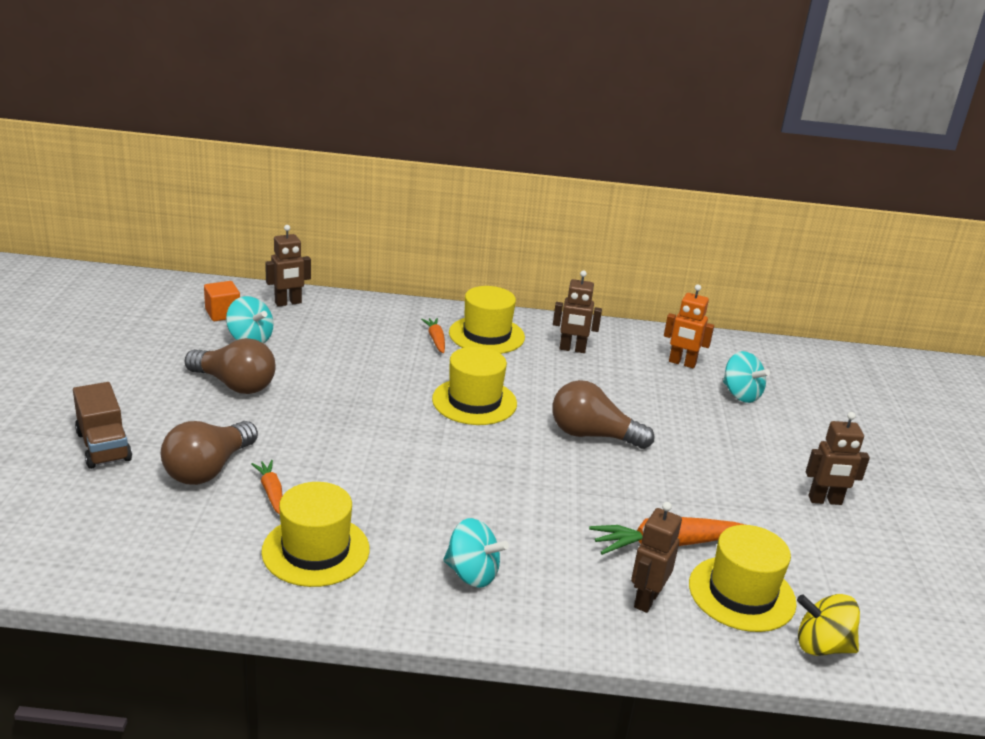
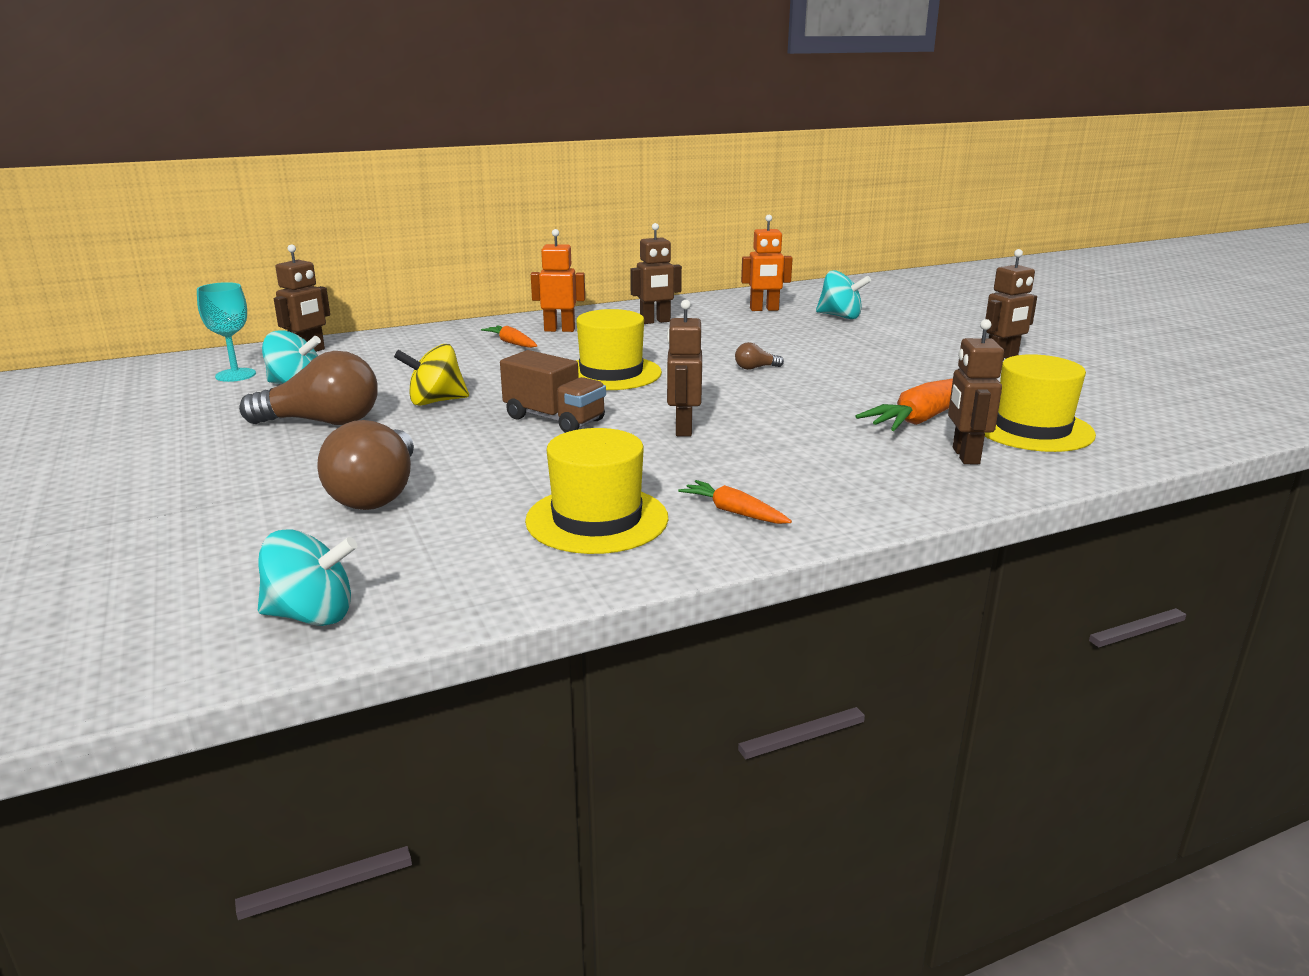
camera: 25 degrees left, 5 degrees down
brown truck [73,382,132,469] -> brown truck moved to [500,350,606,433]
orange cube [204,281,240,321] -> turquoise goblet [197,282,256,382]
orange carrot [251,460,283,515] -> orange carrot moved to [678,480,792,524]
turquoise spinning top [443,518,509,588] -> turquoise spinning top moved to [258,529,357,626]
yellow hat [449,286,525,354] -> orange robot [531,229,585,332]
brown light bulb [552,380,654,449] -> brown light bulb [735,342,784,370], size x0.43
yellow spinning top [797,594,860,656] -> yellow spinning top moved to [394,344,469,406]
none -> brown robot [666,300,702,437]

